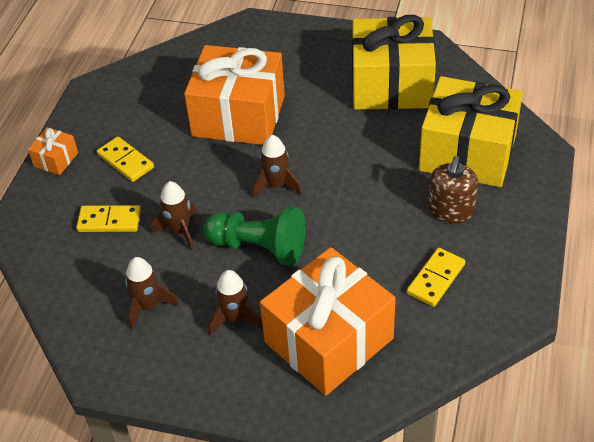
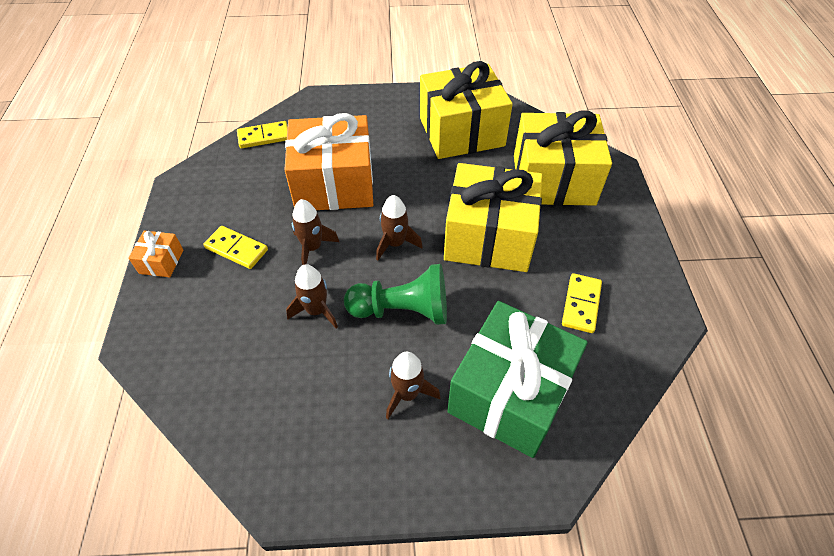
camera: 20 degrees left, 5 degrees up
yellow domino [76,205,141,232] -> yellow domino moved to [237,121,288,148]
brown rocket [125,257,179,329] -> brown rocket moved to [292,199,339,265]
orange gift [260,247,396,396] -> green gift [447,301,588,458]
brown soap dispenser [428,156,478,223] -> none
none -> yellow gift [444,163,543,272]

